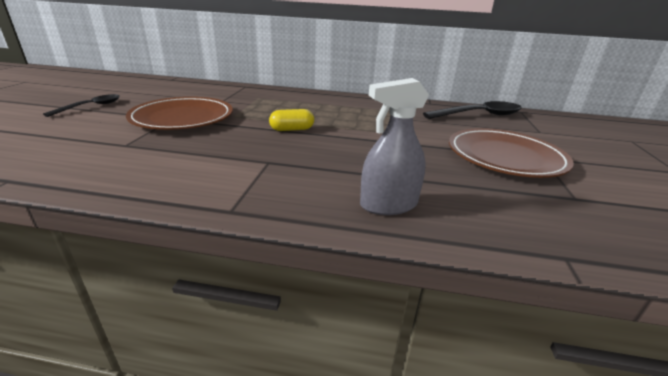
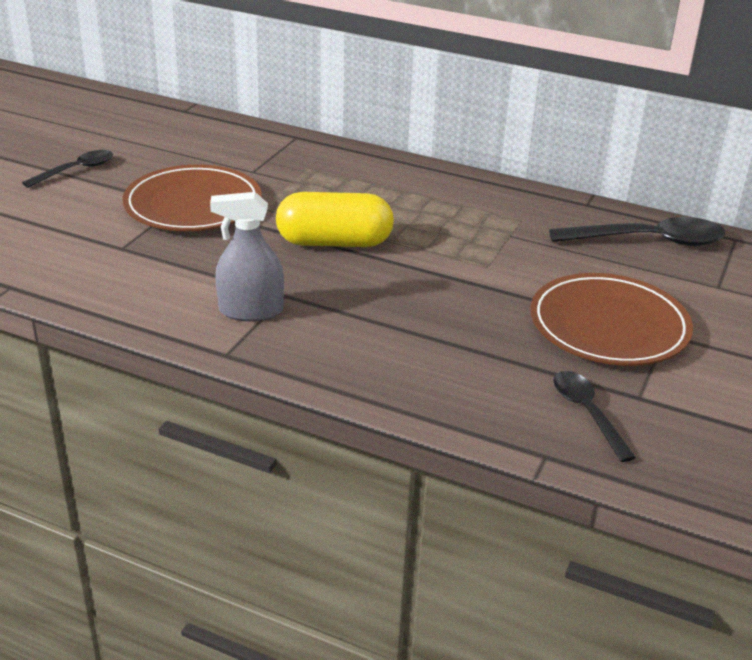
camera: 15 degrees right, 5 degrees up
yellow capsule [269,109,314,131] -> yellow capsule [276,192,394,247], size x1.85
grey spray bottle [360,78,429,215] -> grey spray bottle moved to [210,192,284,321]
none -> black spoon [553,371,636,462]

